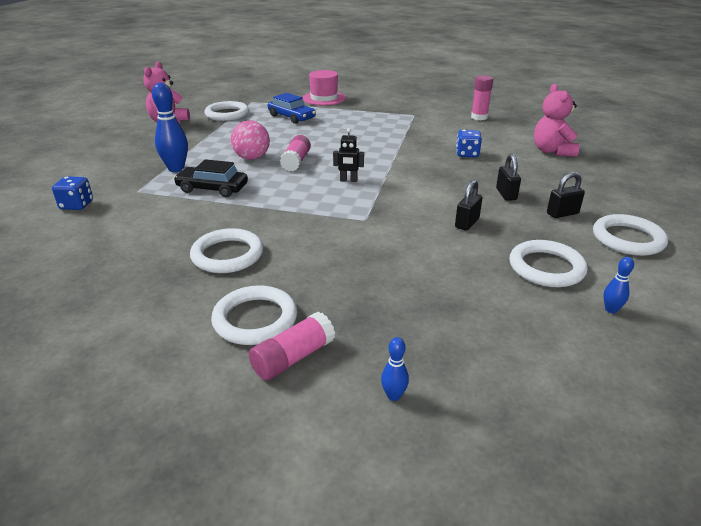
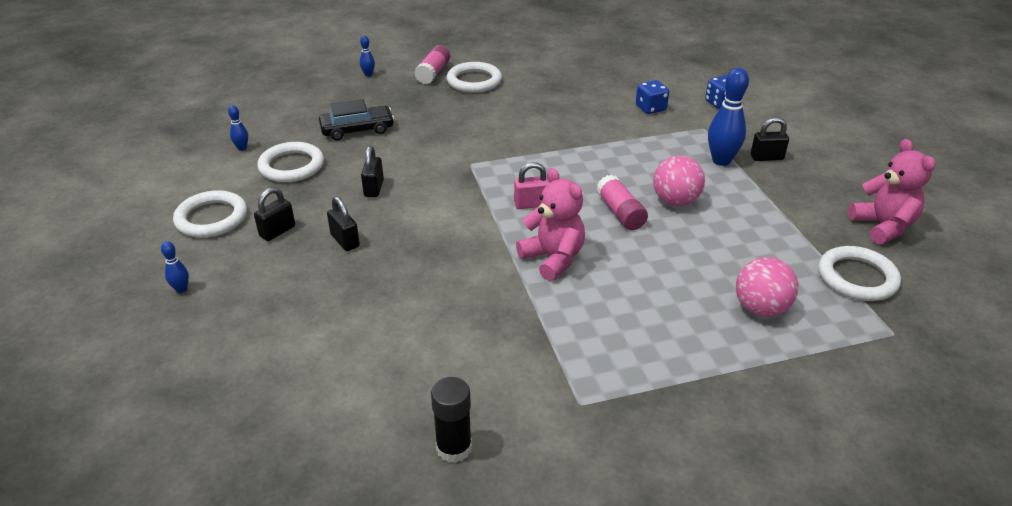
camera: 150 degrees right, 5 degrees up
black car [174,159,248,197] -> black car moved to [319,99,394,141]
white ring [190,228,263,273] -> none
blue car [268,93,316,124] -> pink ball [736,257,798,317]
pink hat [303,70,346,105] -> none
black robot [333,128,364,182] -> pink padlock [514,162,550,209]
blue dice [456,130,482,157] -> blue dice moved to [636,80,669,114]
pink glue stick [471,75,493,120] -> black glue stick [431,377,472,463]
pink teddy bear [534,84,579,157] -> pink teddy bear moved to [516,168,585,281]
none -> blue bowling pin [161,241,189,293]
none -> black padlock [751,117,789,161]

